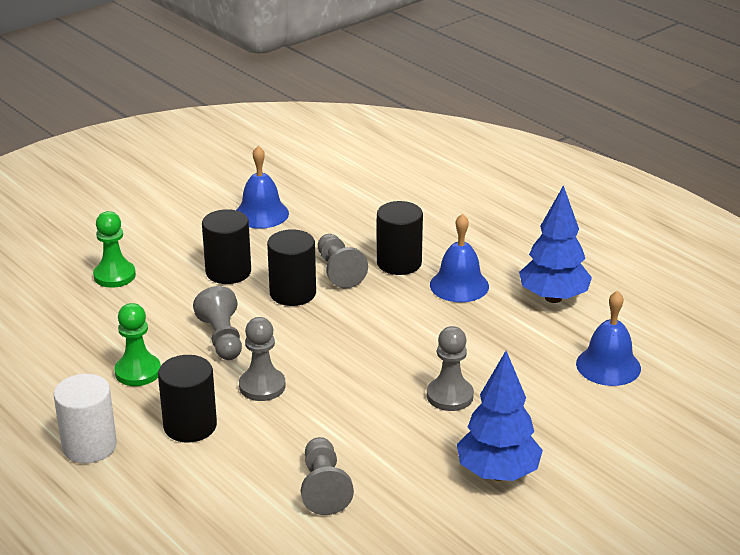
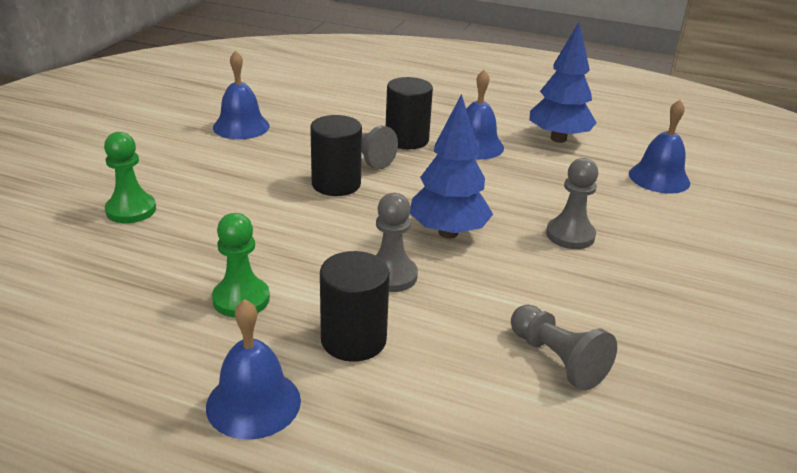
camera: 30 degrees left, 0 degrees up
white cylinder [54,374,117,463] -> blue bell [206,299,301,440]
grey pawn [193,286,242,360] -> none
black cylinder [202,209,251,284] -> none
blue tree [457,351,543,481] -> blue tree moved to [410,94,493,238]

